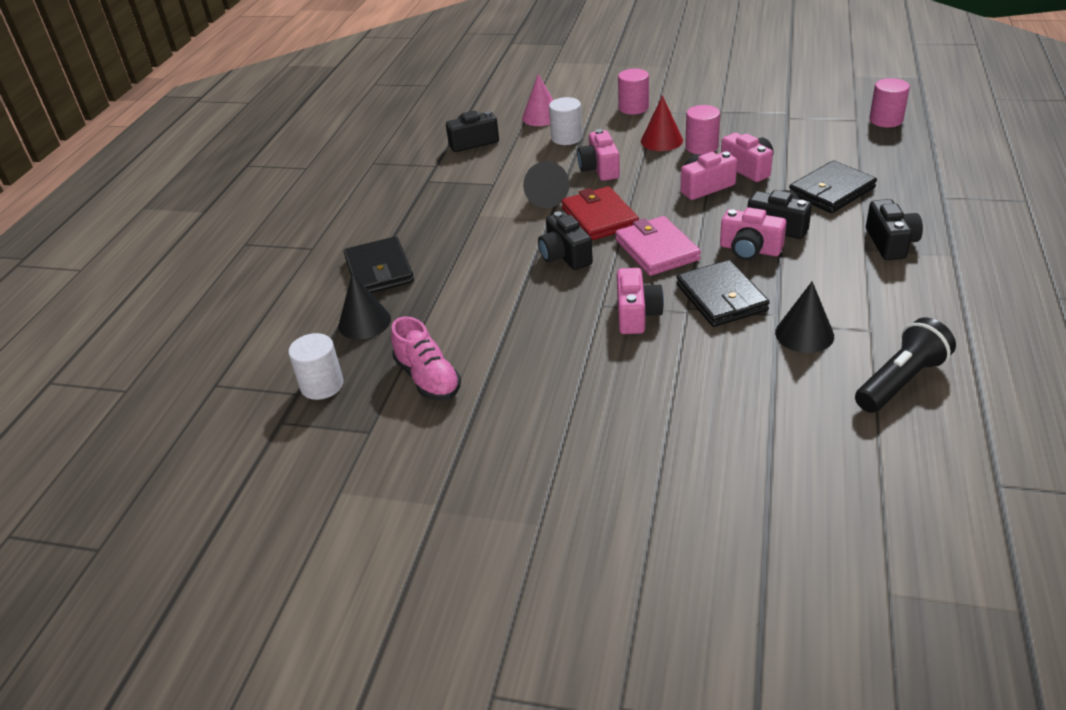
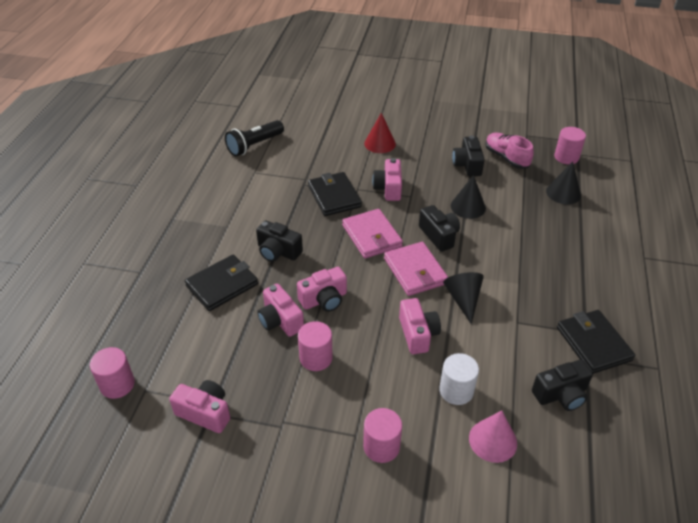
camera: 175 degrees right, 5 degrees up
white cylinder [288,333,344,400] -> pink cylinder [554,127,586,165]
black wallet [344,236,414,293] -> black wallet moved to [557,310,635,374]
red wallet [562,186,639,240] -> pink wallet [384,242,448,296]
red cone [641,95,683,151] -> red cone moved to [364,113,396,153]
pink camera [720,208,786,260] -> pink camera moved to [169,380,230,433]
black cone [775,281,834,353] -> black cone moved to [451,175,486,219]
black camera [866,199,923,260] -> black camera moved to [452,135,485,176]

